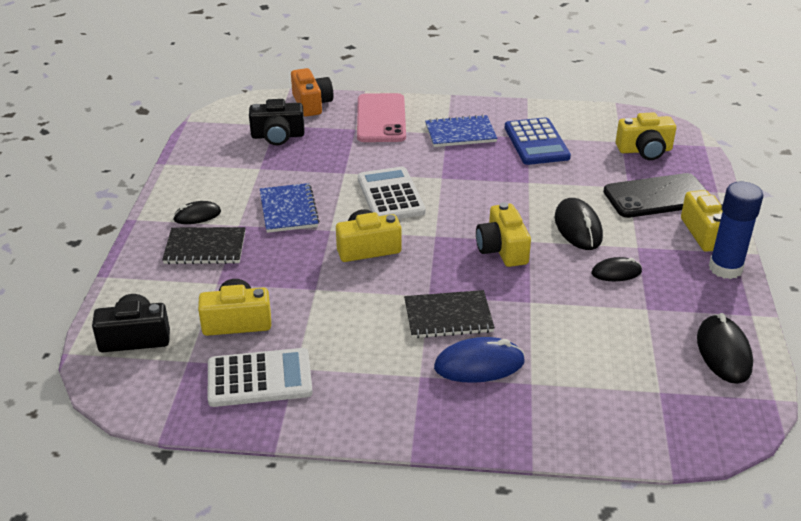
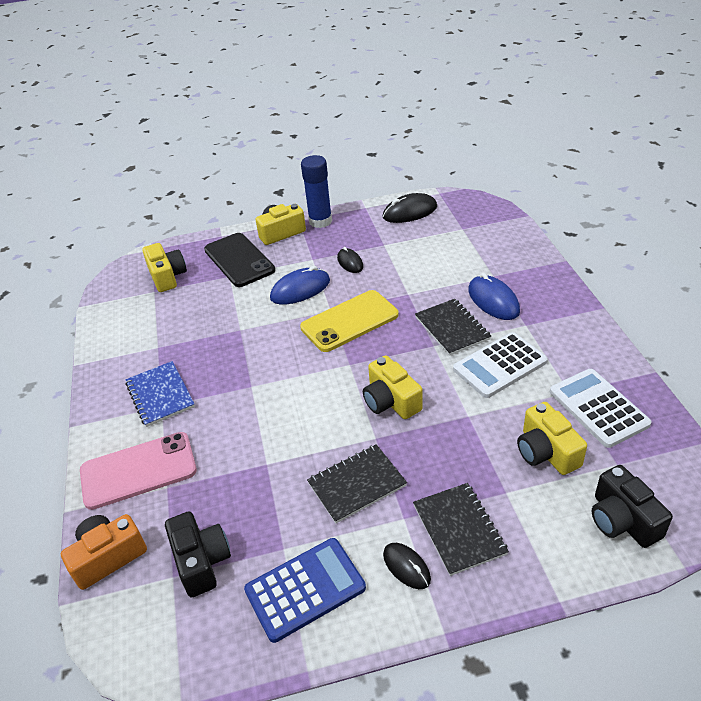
camera: 105 degrees left, 5 degrees up
blue notebook [260,183,319,233] -> black notebook [307,444,407,523]
white calculator [358,167,426,219] -> white calculator moved to [453,332,548,398]
yellow camera [476,202,531,267] -> yellow phone [300,290,399,352]
blue calculator [505,117,571,165] -> blue calculator moved to [244,538,366,643]
black mouse [555,198,603,250] -> blue mouse [270,266,330,304]

